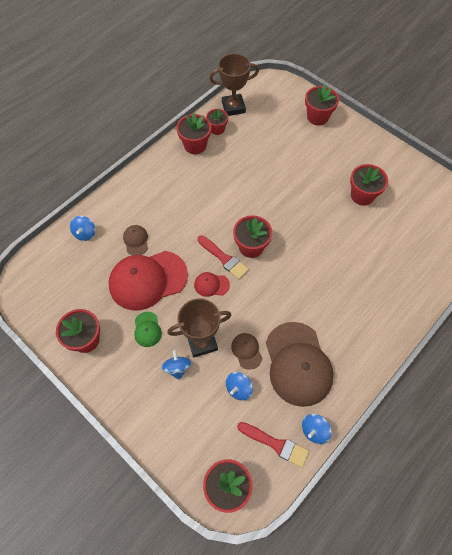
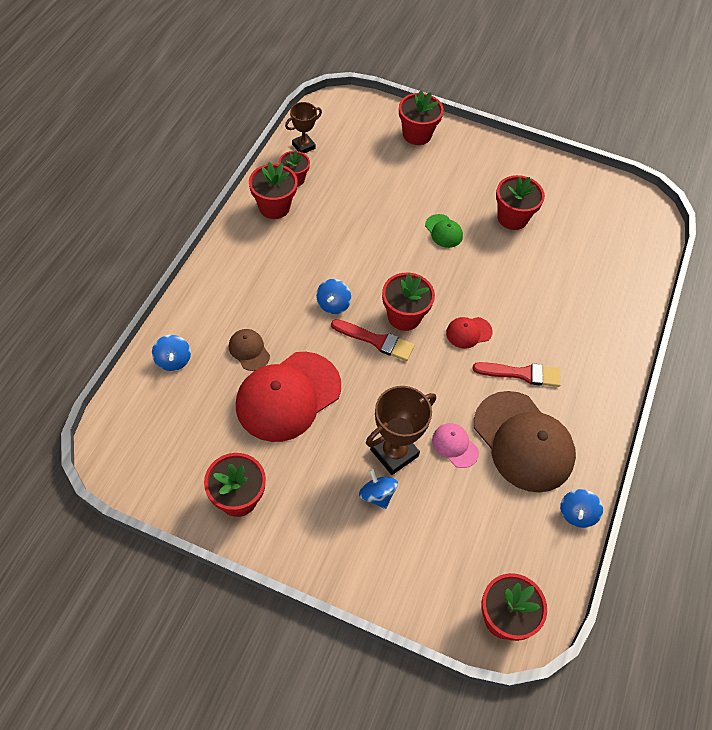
camera: 25 degrees left, 5 degrees down
green cap [134,312,162,347] -> green cap moved to [425,214,463,248]
red cap [194,272,230,297] -> red cap moved to [446,317,493,349]
brown trophy [209,53,259,116] -> brown trophy [285,102,322,153], size x0.62
blue spinning top [226,372,253,400] -> blue spinning top moved to [316,279,351,314]
brown cap [231,333,262,370] -> pink cap [432,423,479,468]
red brush [237,422,309,468] -> red brush moved to [473,362,561,387]

